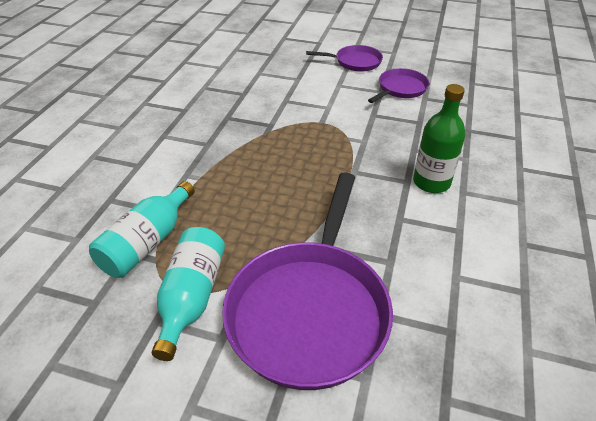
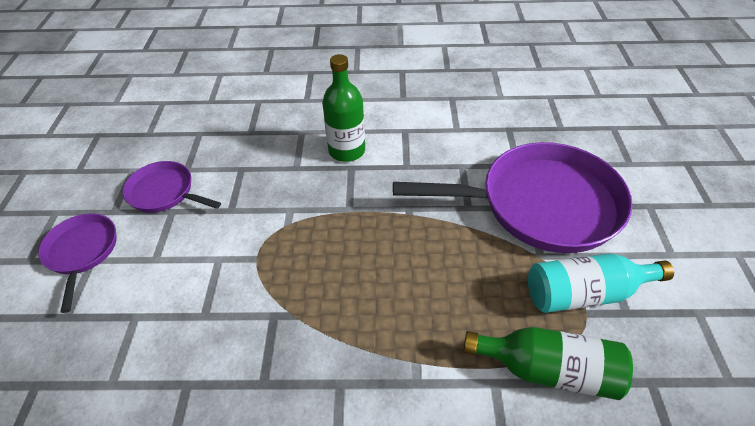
camera: 105 degrees left, 5 degrees up
turquoise bottle [89,181,195,278] -> green bottle [464,327,633,400]

